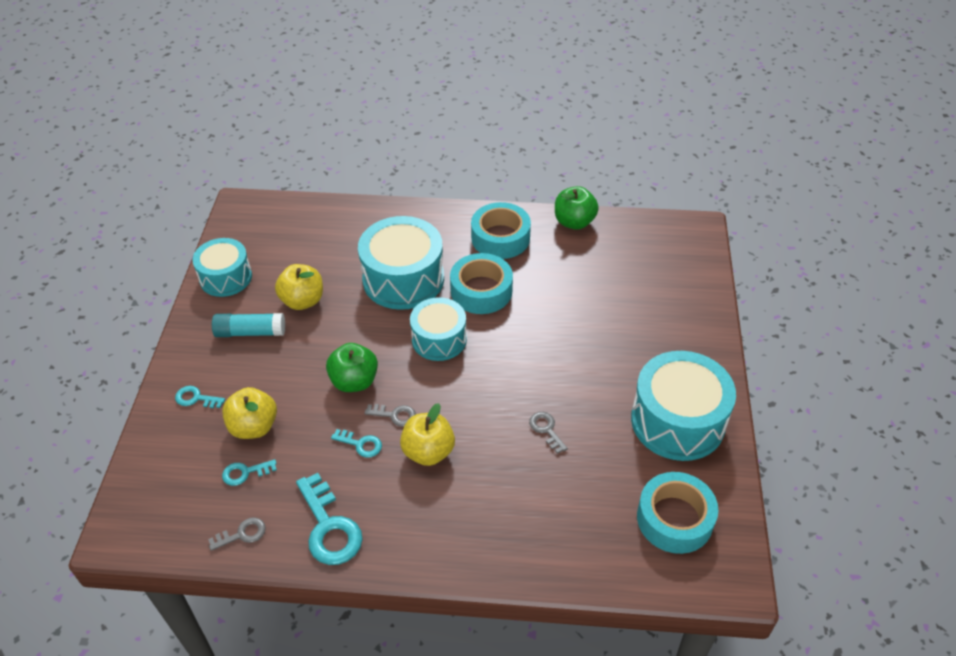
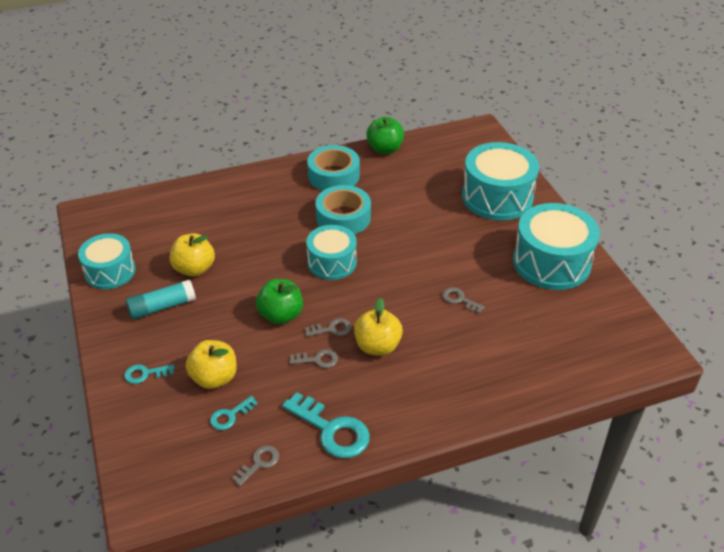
camera: 25 degrees left, 5 degrees down
turquoise key [331,429,382,458] -> grey key [289,349,338,368]
turquoise drum [358,216,444,310] -> turquoise drum moved to [462,142,539,220]
turquoise tape [637,472,719,554] -> none

